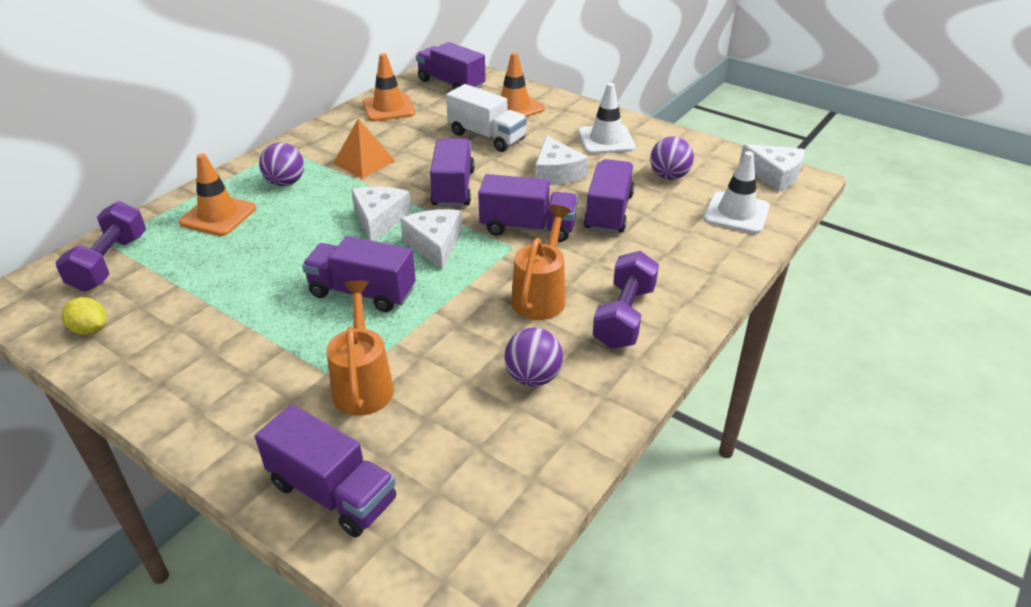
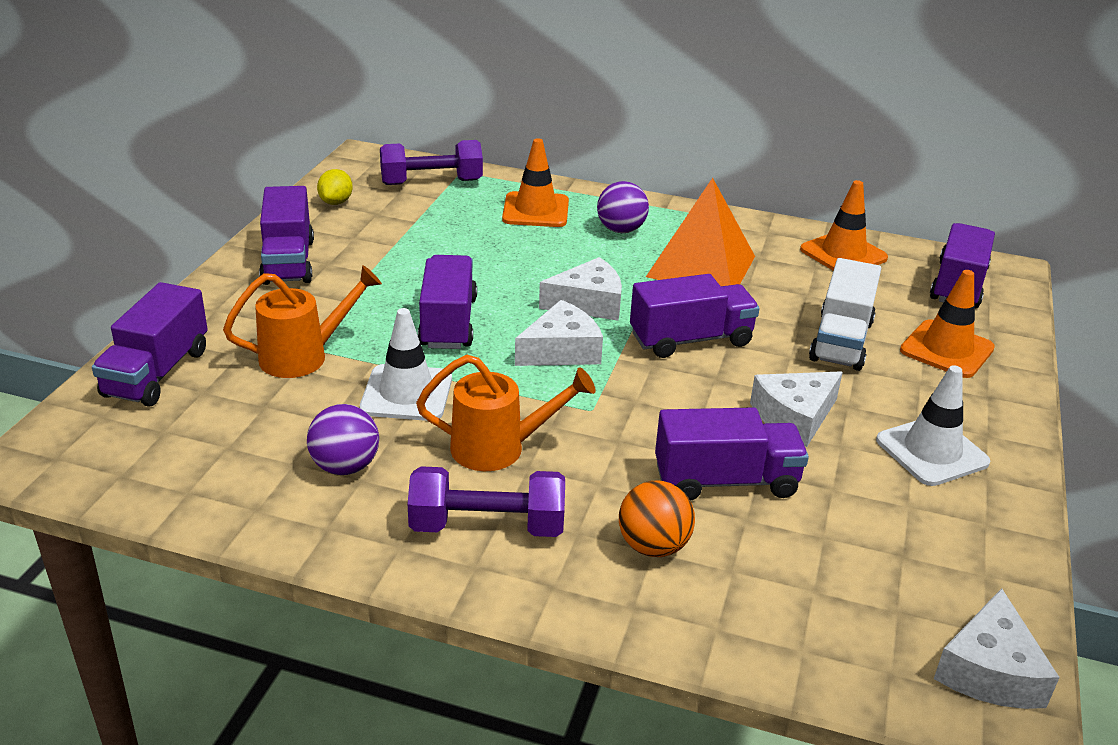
camera: 70 degrees right, 5 degrees down
orange pyramid [333,118,395,179] -> orange pyramid [646,178,755,286], size x1.54
purple truck [478,174,578,242] -> purple truck moved to [259,186,314,285]
purple ball [650,136,694,180] -> none
white traffic cone [704,151,770,234] -> white traffic cone moved to [360,308,452,421]
none -> orange ball [619,481,695,557]

